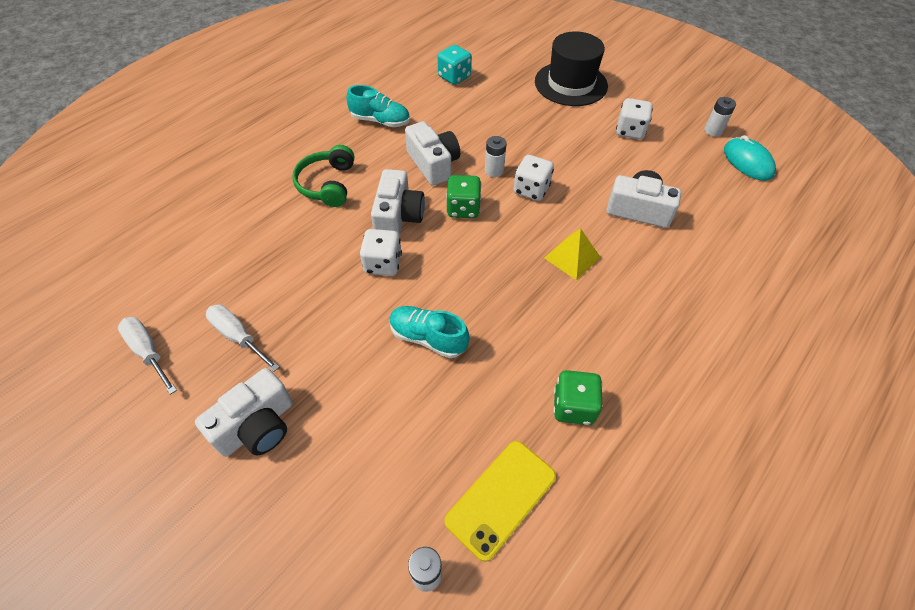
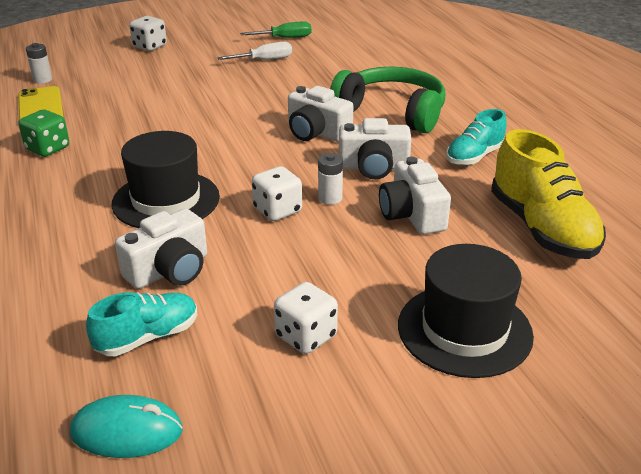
camera: 120 degrees right, 20 degrees down
white screwdriver [118,317,177,395] -> green screwdriver [240,21,311,38]
white camera [195,368,293,457] -> white camera moved to [379,157,451,234]
green headphones [292,145,355,207] -> green headphones [330,66,445,133], size x1.58
white dice [360,229,402,276] -> white dice moved to [129,16,167,51]
turquoise shoe [389,306,470,358] -> turquoise shoe moved to [86,292,197,356]
turquoise dice [438,45,472,85] -> yellow shoe [491,129,606,259]
green dice [446,175,481,218] -> none
yellow pyramid [544,228,601,280] -> black hat [111,131,220,228]
white battery [704,97,736,137] -> none

